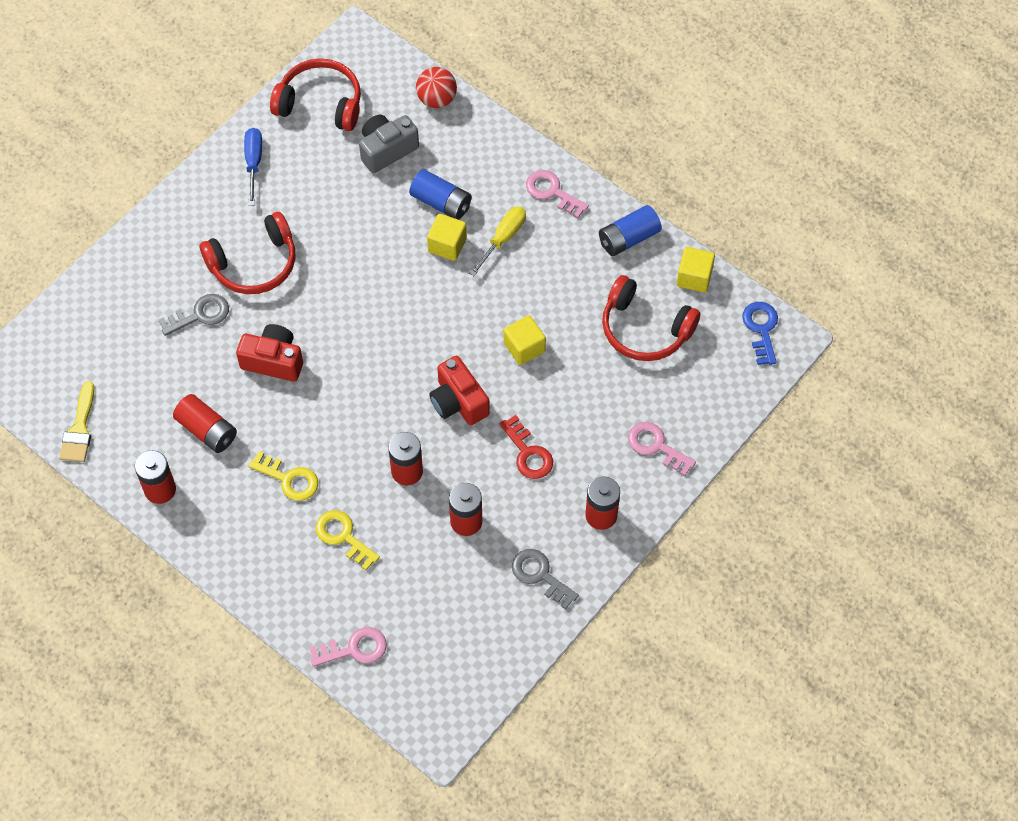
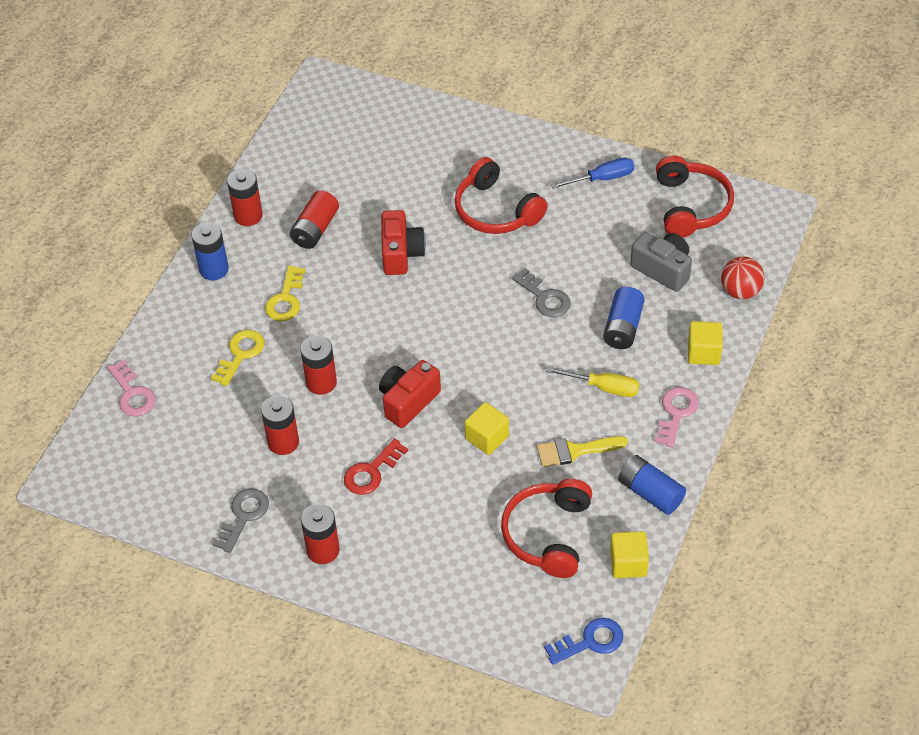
camera: 75 degrees right, 10 degrees down
yellow brush [59,381,94,462] -> yellow brush moved to [537,436,628,467]
grey key [159,294,229,336] -> grey key moved to [512,268,571,317]
yellow cube [427,214,467,261] -> yellow cube moved to [688,321,723,365]
pink key [628,422,696,476] -> none
none -> blue battery [192,222,229,280]

